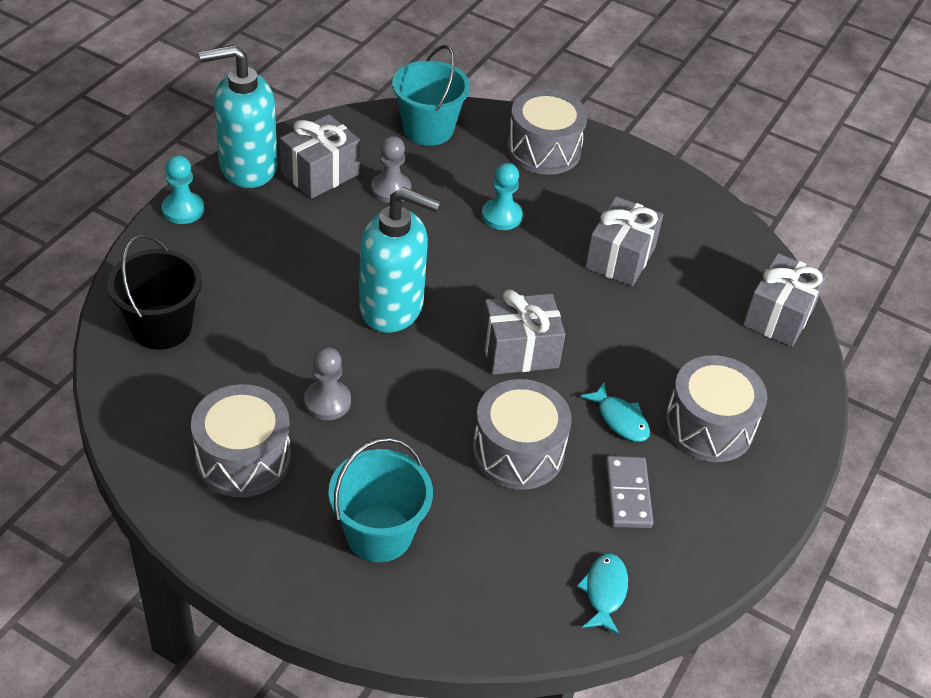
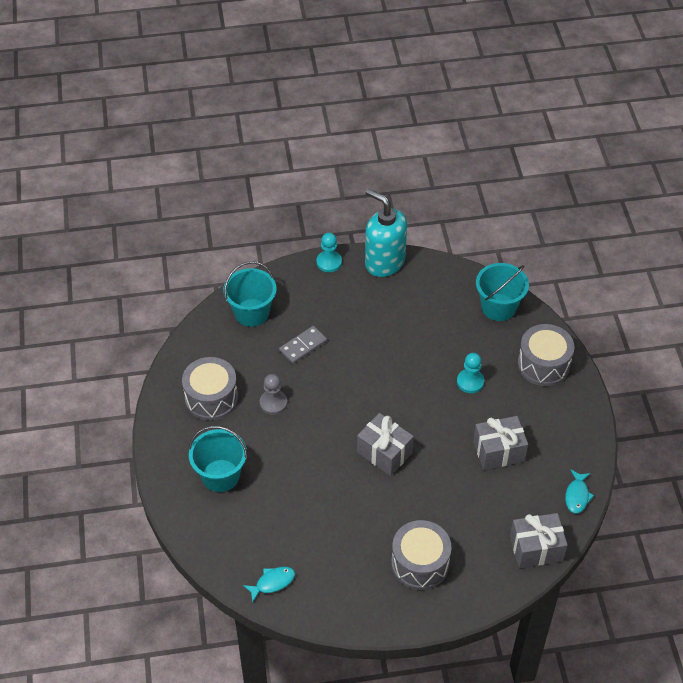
camera: 55 degrees right, 5 degrees up
black bucket [107,234,202,350] -> turquoise bucket [223,262,277,327]
grey gift [280,114,360,199] -> none
turquoise soap dispenser [359,187,441,333] -> none
grey pawn [371,136,411,203] -> none
grey drum [472,379,572,489] -> none
turquoise fish [580,382,650,442] -> turquoise fish moved to [565,469,594,514]
grey domino [605,456,653,528] -> grey domino moved to [279,326,327,364]

